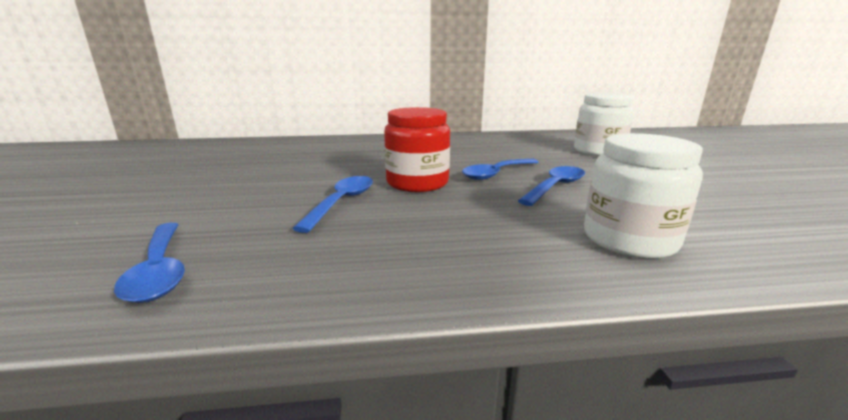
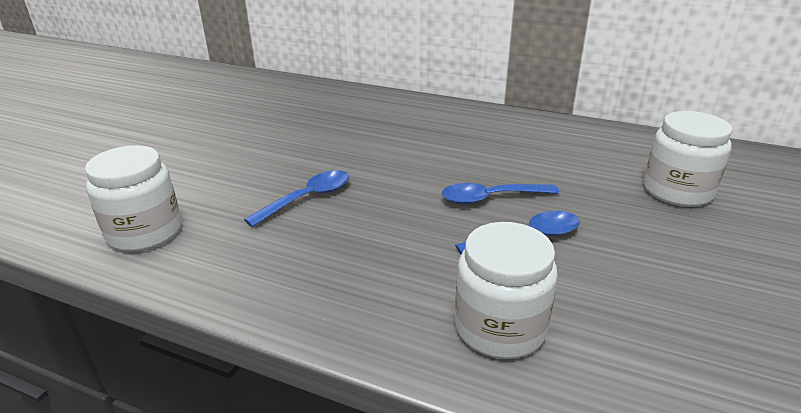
camera: 30 degrees right, 10 degrees up
blue spoon [114,223,185,303] -> white jar [85,145,182,252]
red jar [384,107,450,192] -> none

